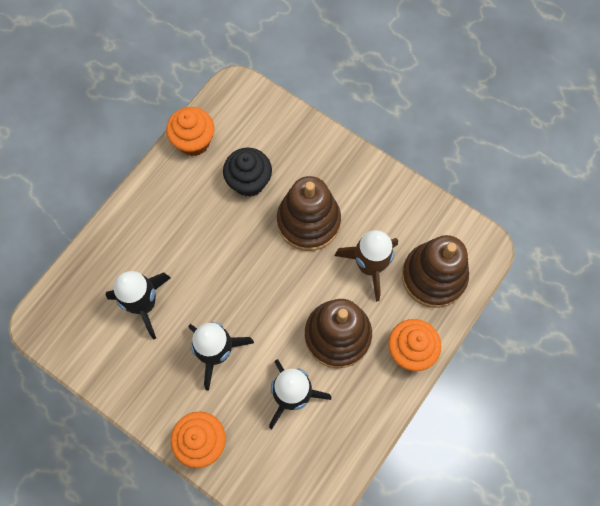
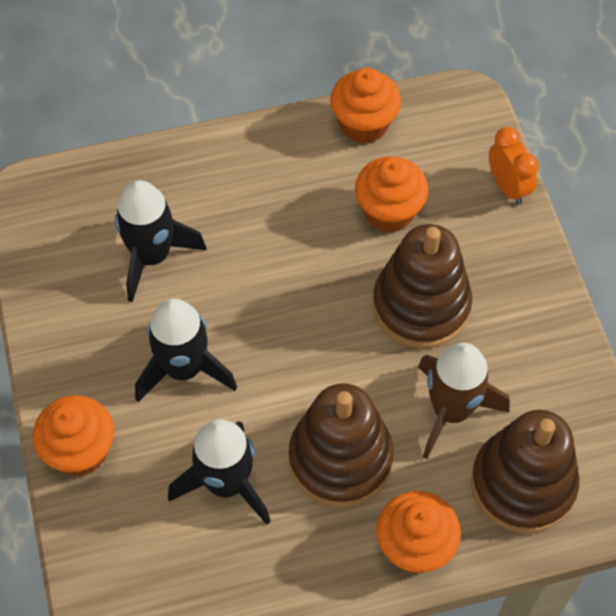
camera: 40 degrees right, 10 degrees down
black cupcake [223,147,272,197] -> orange cupcake [355,156,428,233]
none -> orange clock [489,127,539,205]

